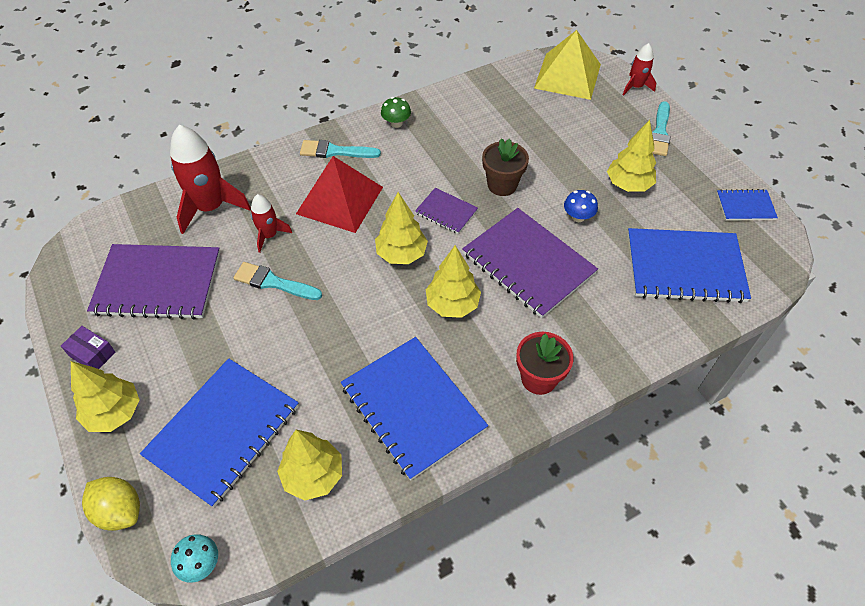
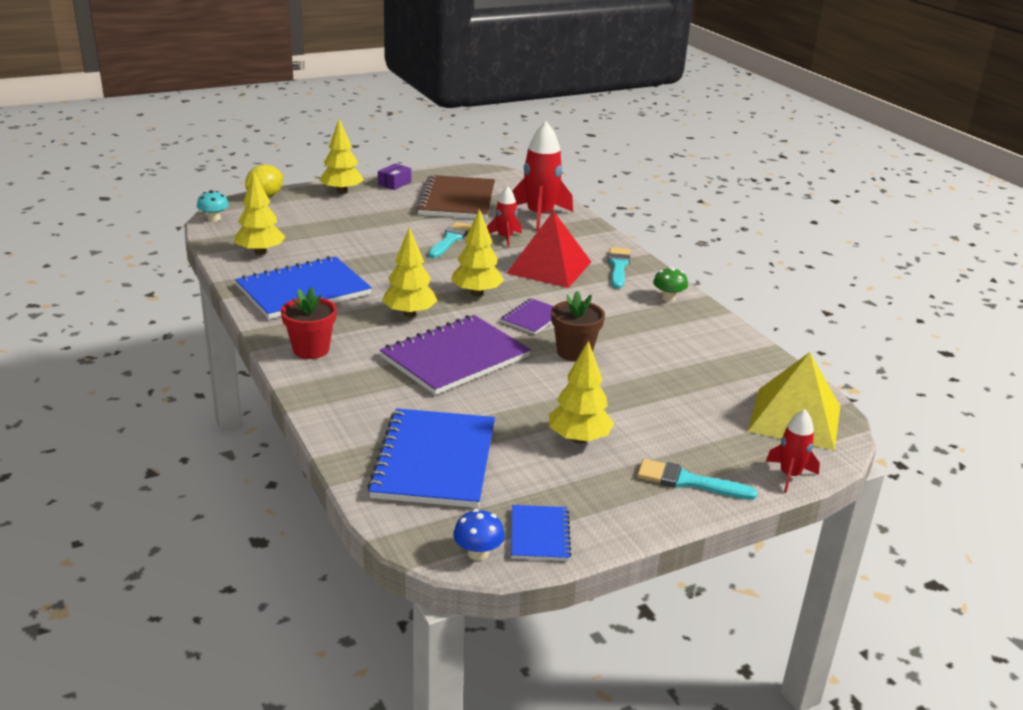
camera: 90 degrees right, 25 degrees down
purple notebook [87,244,220,320] -> brown notebook [416,175,495,219]
blue notebook [140,358,299,508] -> none
blue mushroom [564,190,598,222] -> blue mushroom moved to [453,509,505,561]

